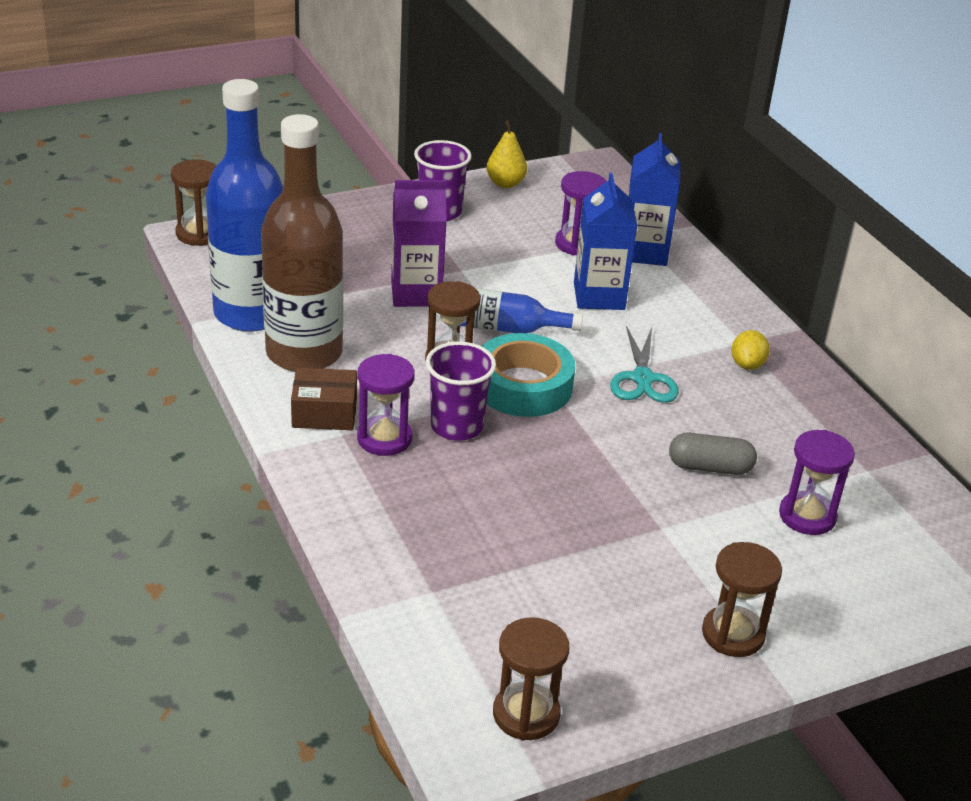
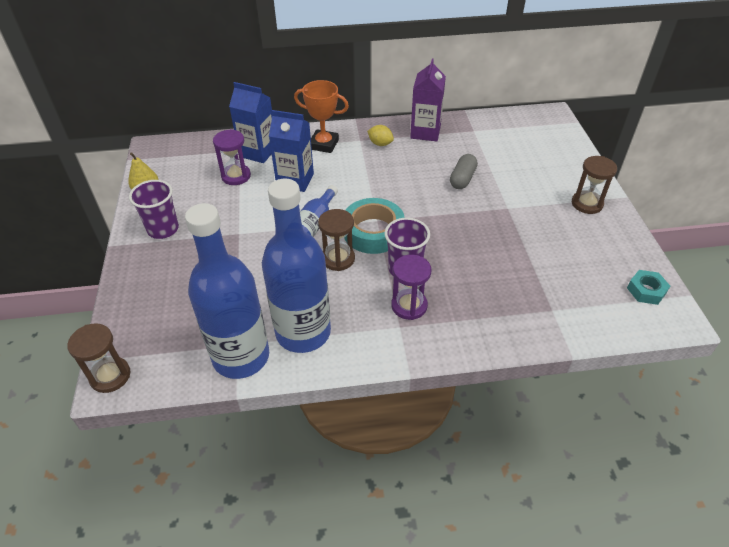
camera: 70 degrees left, 10 degrees up
brown bottle [261,114,343,372] -> blue bottle [262,179,331,353]
brown box [291,368,357,430] -> none
purple carton [391,180,447,307] -> purple carton moved to [410,59,446,141]
brown hourglass [493,617,569,740] -> turquoise nut [627,270,670,305]
turquoise scissors [610,326,679,403] -> none
purple hourglass [779,430,855,535] -> none
none -> orange trophy [294,80,349,153]

